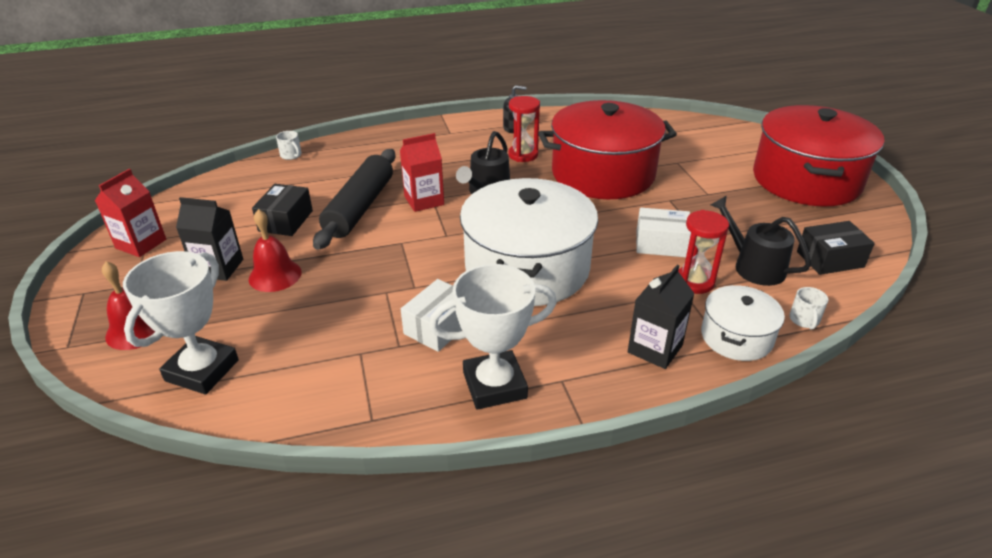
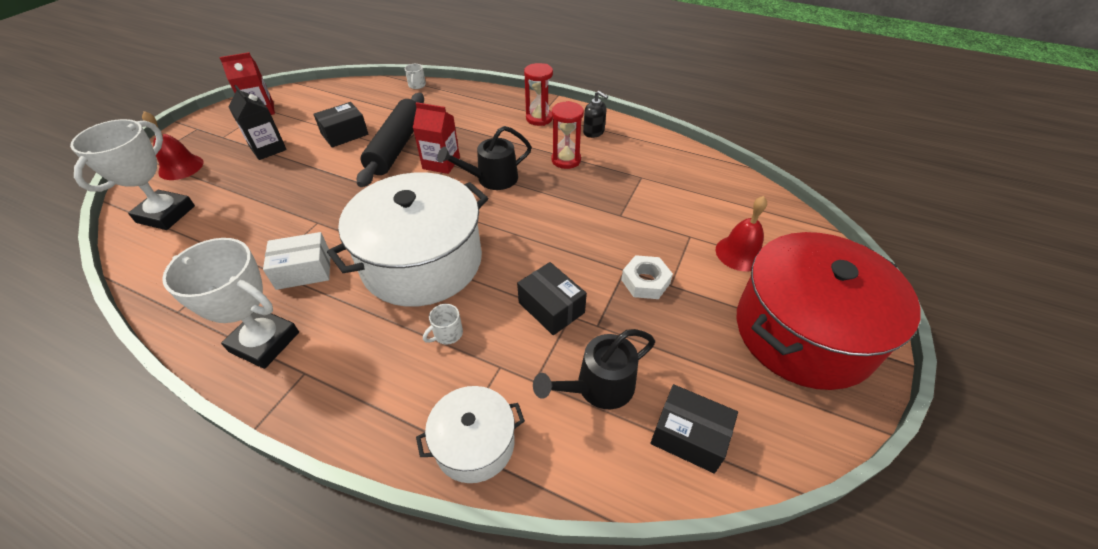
camera: 40 degrees right, 10 degrees up
white trophy [123,251,239,395] -> white trophy turned 45 degrees counterclockwise [70,119,195,230]
red bell [249,209,302,292] -> red bell moved to [716,196,767,271]
black rolling pin [313,149,396,250] -> black rolling pin turned 45 degrees counterclockwise [357,93,424,187]
red pot [538,100,677,199] -> none
black carton [628,265,695,369] -> none
white box [636,208,690,257] -> black box [517,262,587,335]
red hourglass [678,210,729,294] -> red hourglass moved to [524,63,553,126]
black watering can [711,195,811,286] -> black watering can turned 120 degrees counterclockwise [533,329,655,409]
white mug [789,287,828,330] -> white mug moved to [423,304,463,344]
none -> white nut [621,255,673,299]

